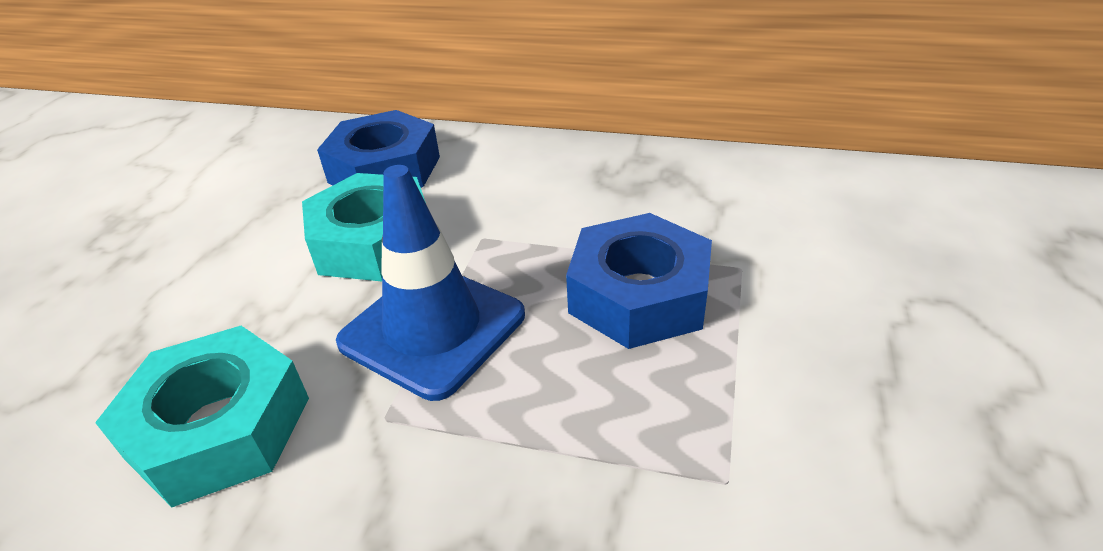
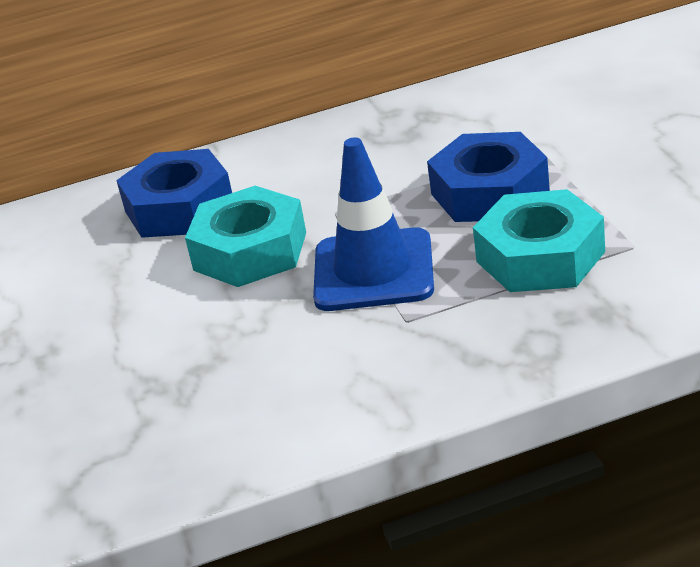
camera: 30 degrees left, 5 degrees down
turquoise nut [95,326,309,507] -> turquoise nut moved to [473,189,605,292]

